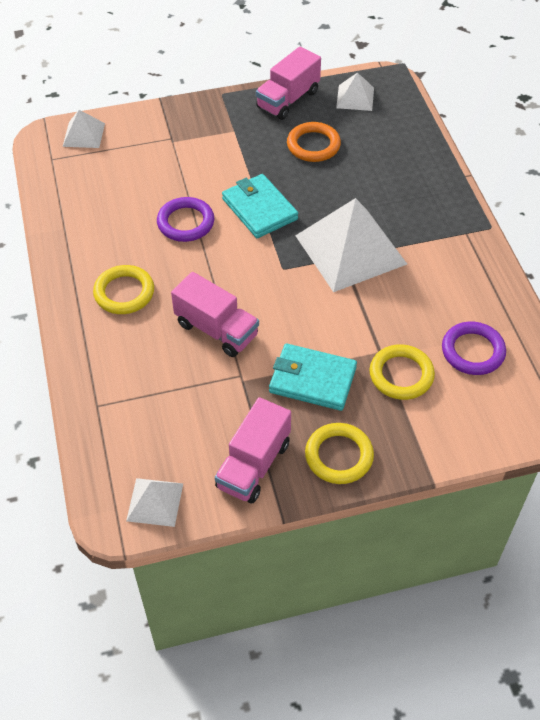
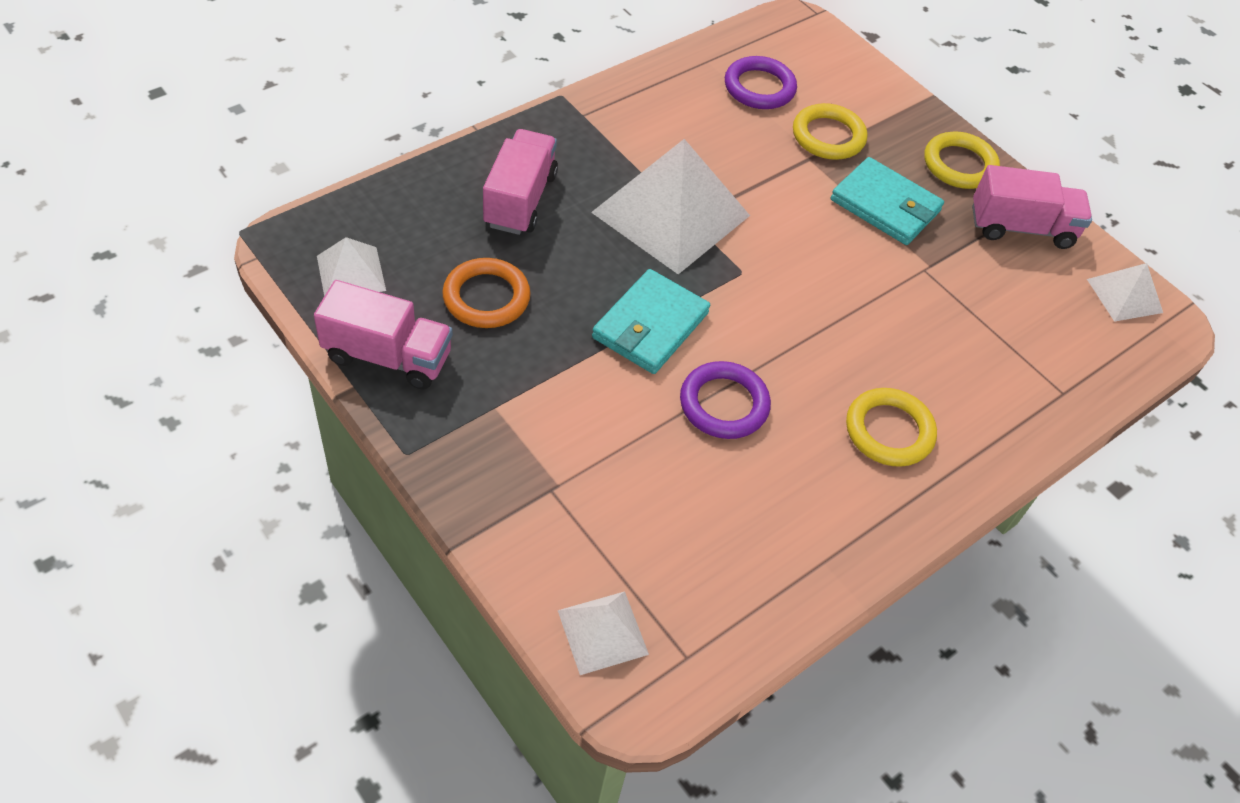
camera: 120 degrees left, 0 degrees up
pink truck [171,272,259,357] -> pink truck moved to [483,129,558,235]
turquoise wallet [269,344,357,411] -> turquoise wallet turned 45 degrees counterclockwise [831,157,944,245]

